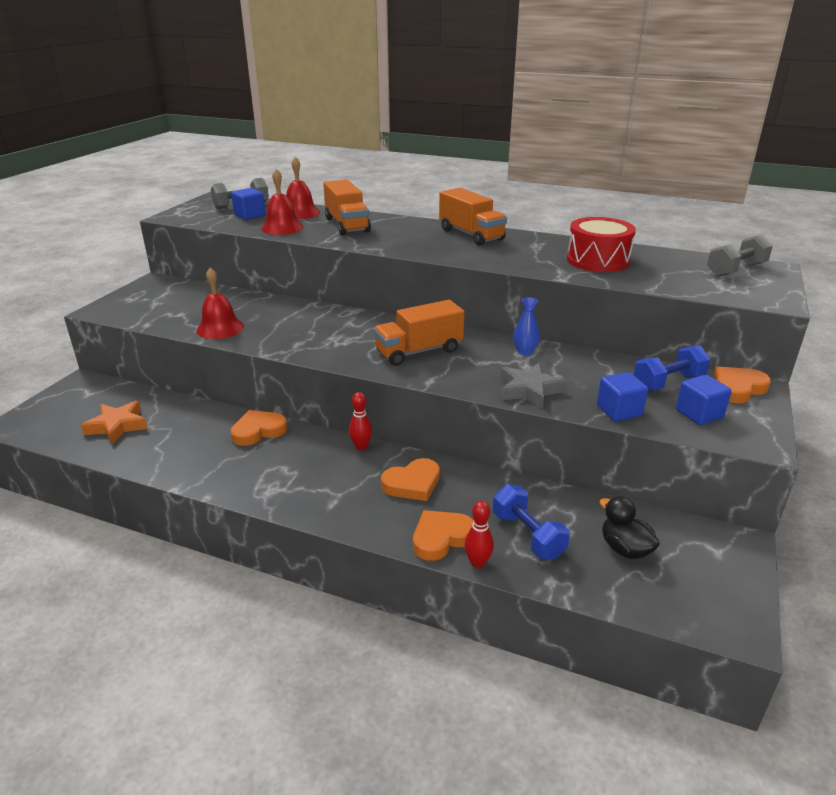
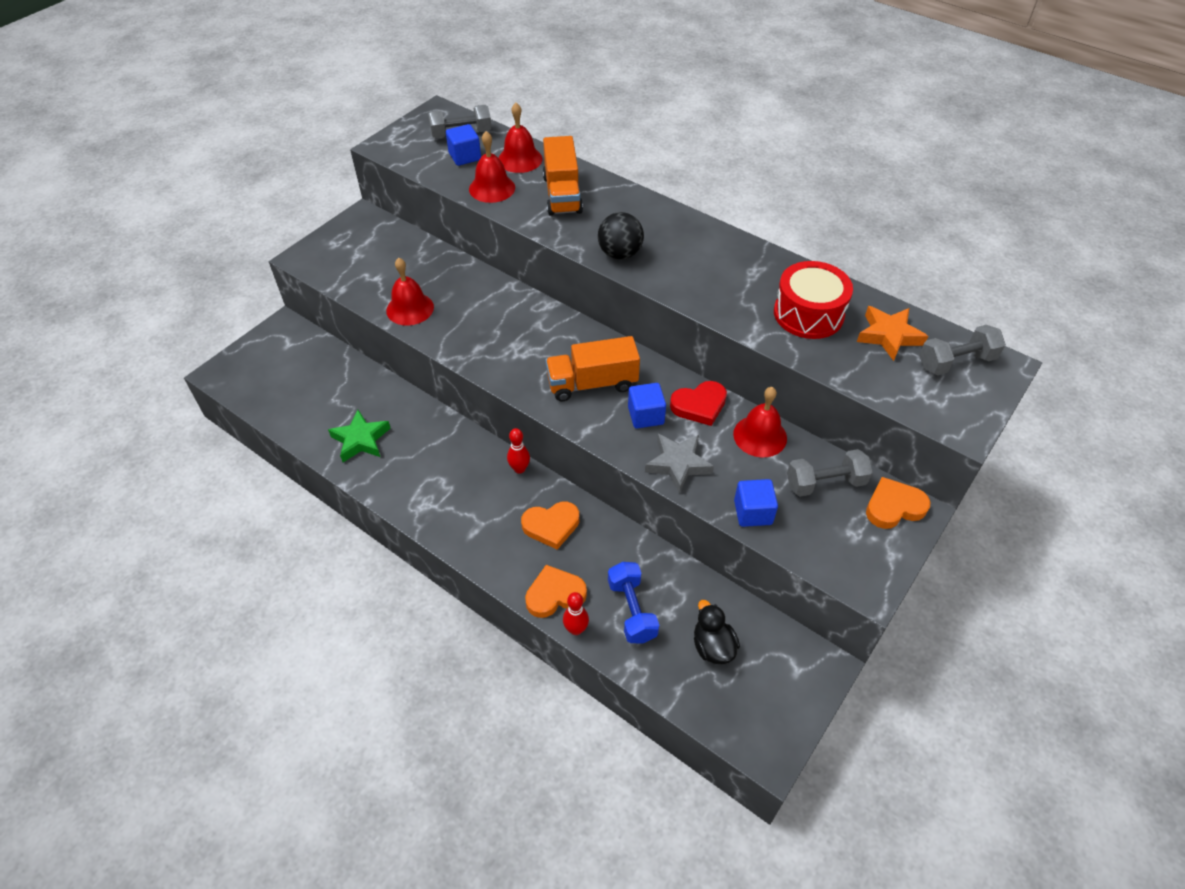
camera: 15 degrees right, 20 degrees up
orange star [81,401,148,444] -> orange star moved to [857,306,928,361]
orange heart [231,410,287,446] -> none
orange truck [439,188,507,246] -> none
blue vase [513,297,540,355] -> red heart [670,381,727,426]
blue dumbbell [634,345,710,391] -> grey dumbbell [787,449,873,497]
blue cube [676,375,732,425] -> blue cube moved to [628,383,666,428]
none -> green star [328,410,391,462]
none -> black ball [598,212,644,260]
none -> red bell [733,387,787,457]

